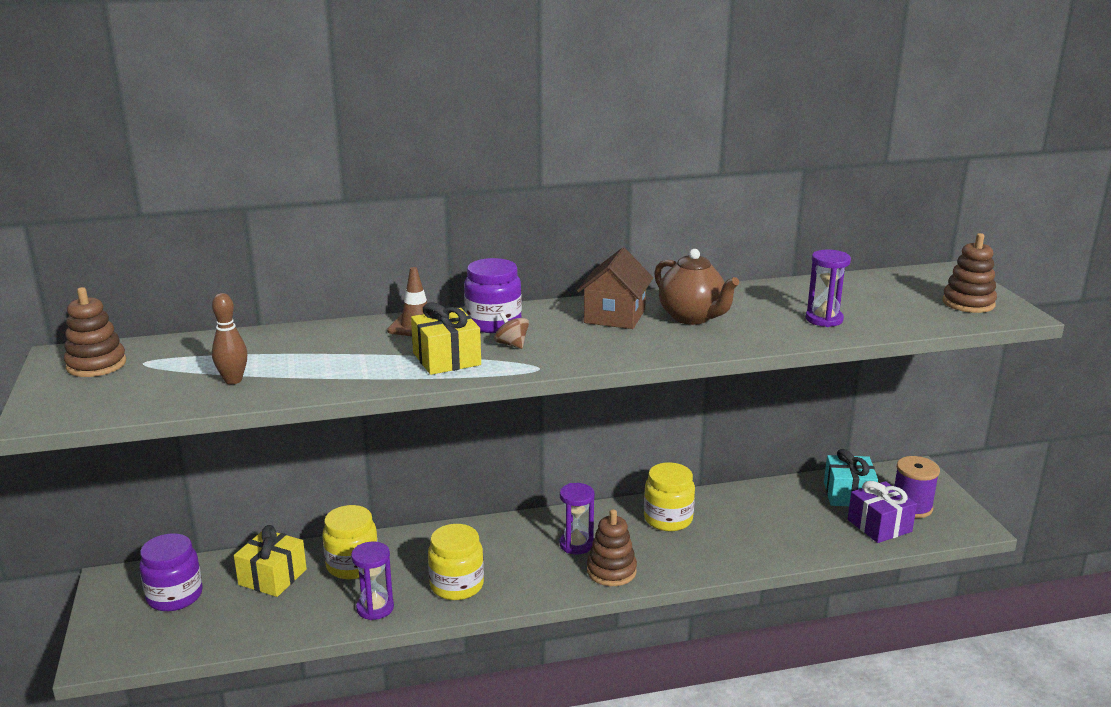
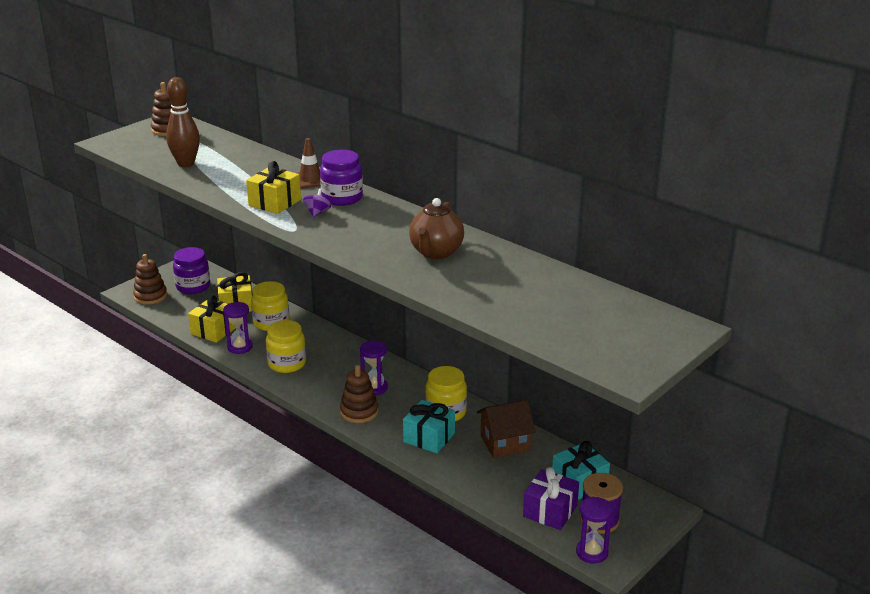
camera: 55 degrees right, 5 degrees up
brown bowling pin [212,293,248,384] -> brown bowling pin [166,77,200,167], size x1.54
brown spinning top [494,312,529,349] -> purple spinning top [303,188,331,217]
brown house [577,248,653,329] -> brown house moved to [477,399,536,458]
purple hourglass [806,250,851,327] -> purple hourglass moved to [576,497,613,564]
brown stacking toy [942,233,997,313] -> brown stacking toy moved to [133,254,167,305]
none -> yellow gift [188,295,236,343]
none -> turquoise gift [403,400,455,454]

